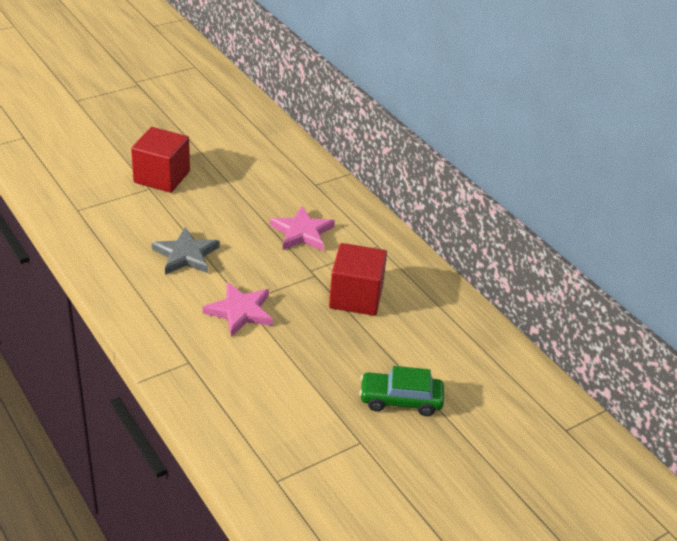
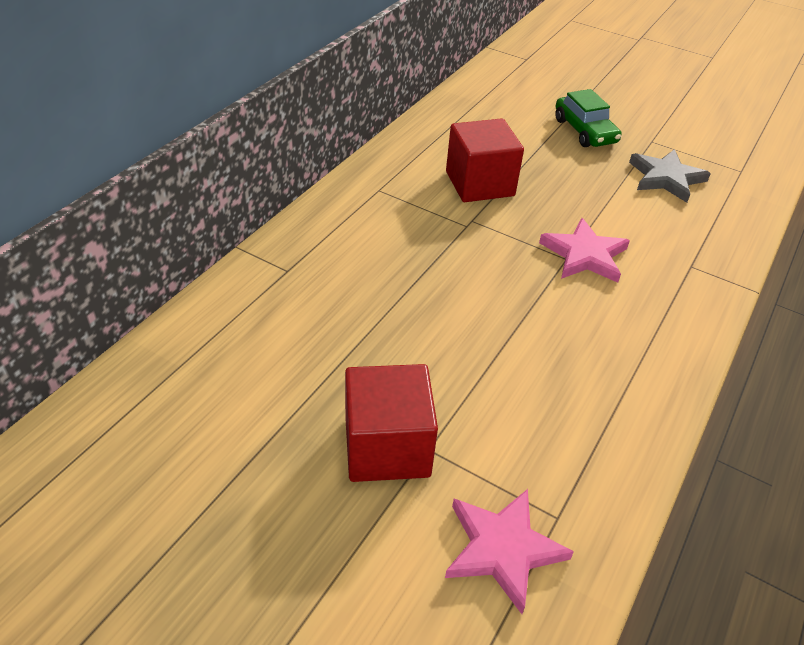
camera: 115 degrees left, 5 degrees up
grey star [152,227,220,275] -> grey star moved to [629,149,711,203]
pink star [270,206,335,251] -> pink star moved to [445,489,574,614]

